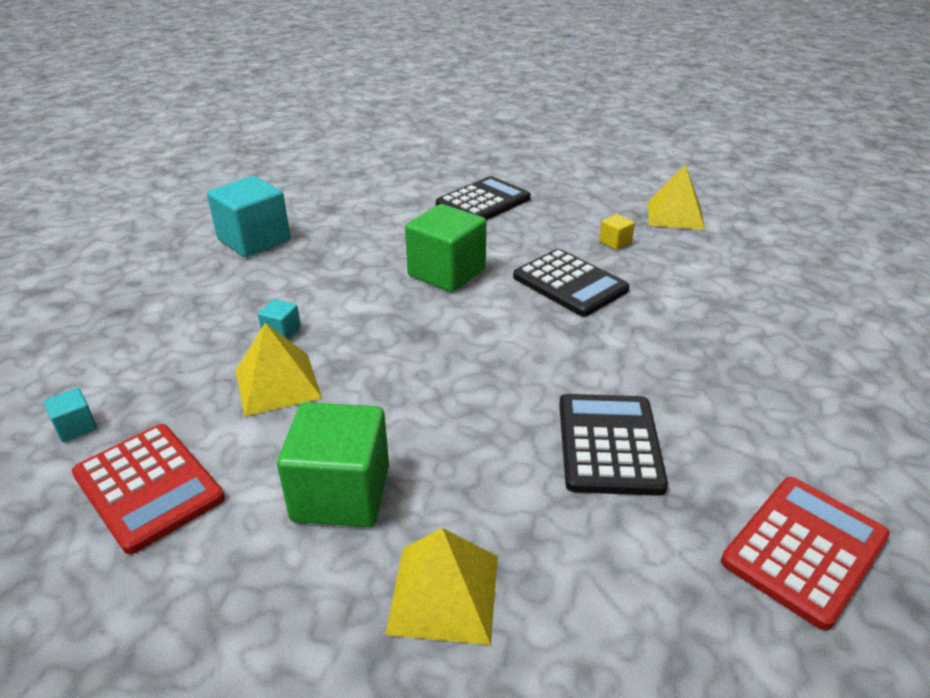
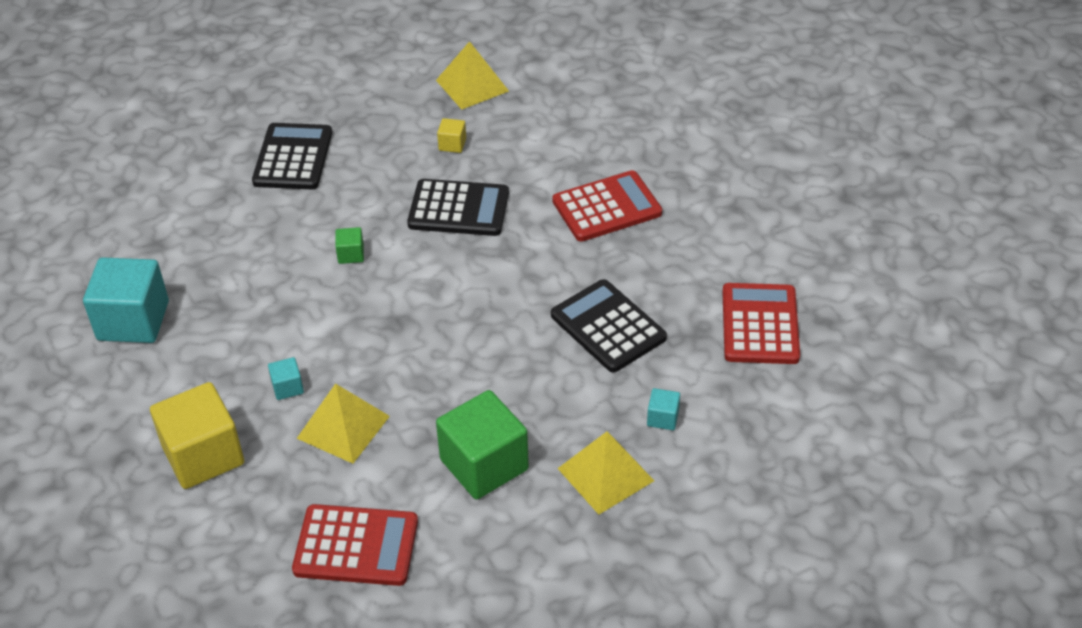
camera: 40 degrees left, 10 degrees up
turquoise cube [44,388,97,442] -> turquoise cube moved to [647,388,680,430]
green cube [405,204,487,292] -> green cube [335,227,364,264], size x0.44
none -> yellow cube [150,382,244,489]
none -> red calculator [553,170,662,242]

